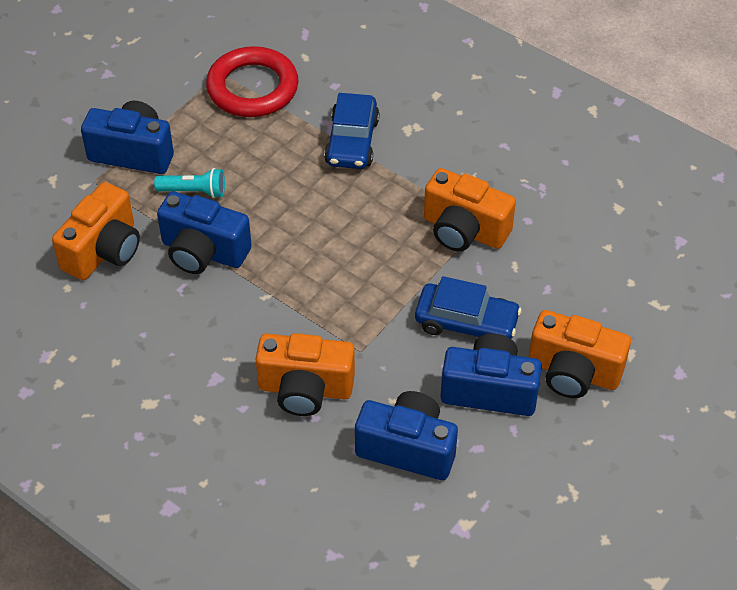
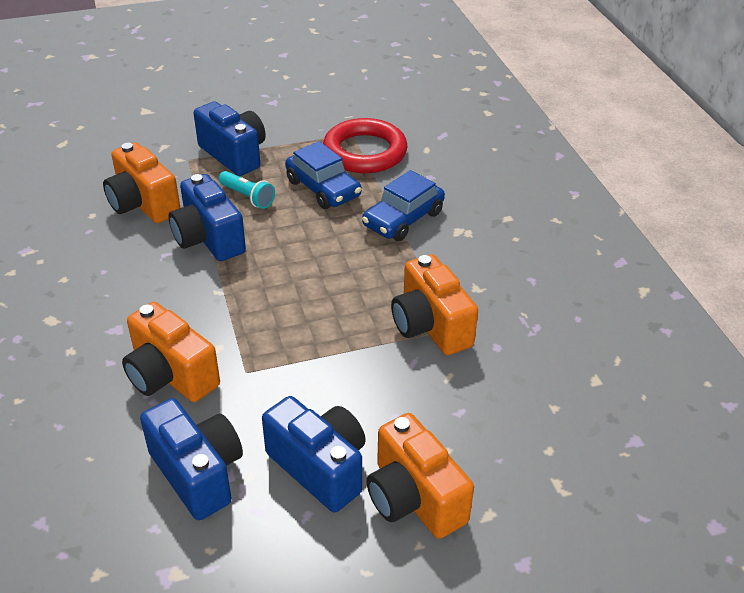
camera: 35 degrees right, 10 degrees down
orange camera [52,182,140,280] -> orange camera turned 75 degrees clockwise [103,142,180,223]
blue car [415,276,522,339] -> blue car moved to [285,141,362,209]

